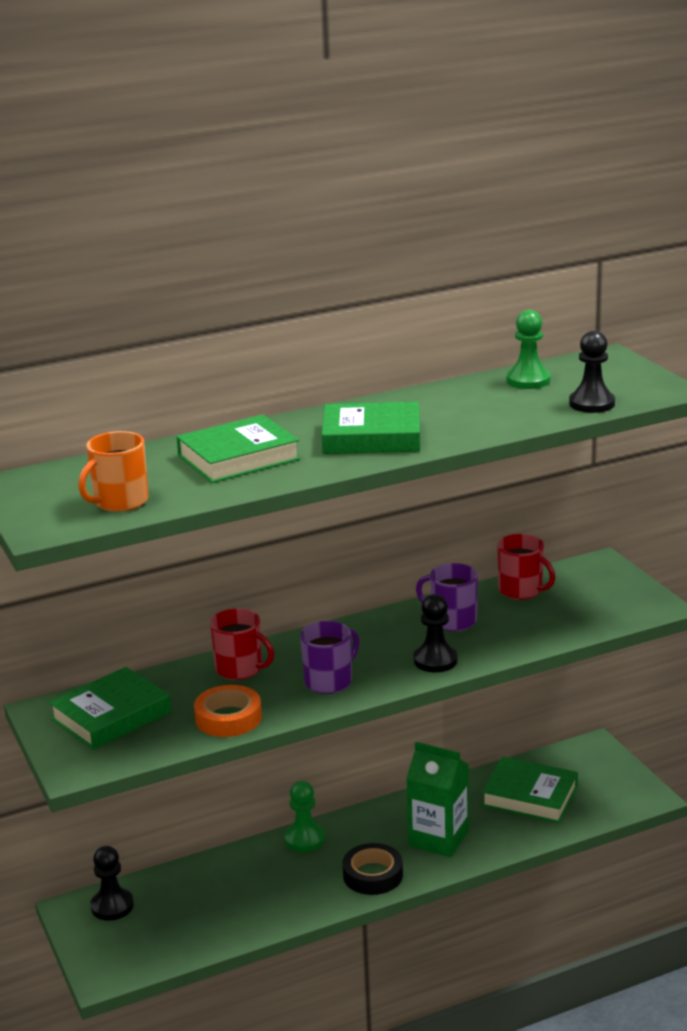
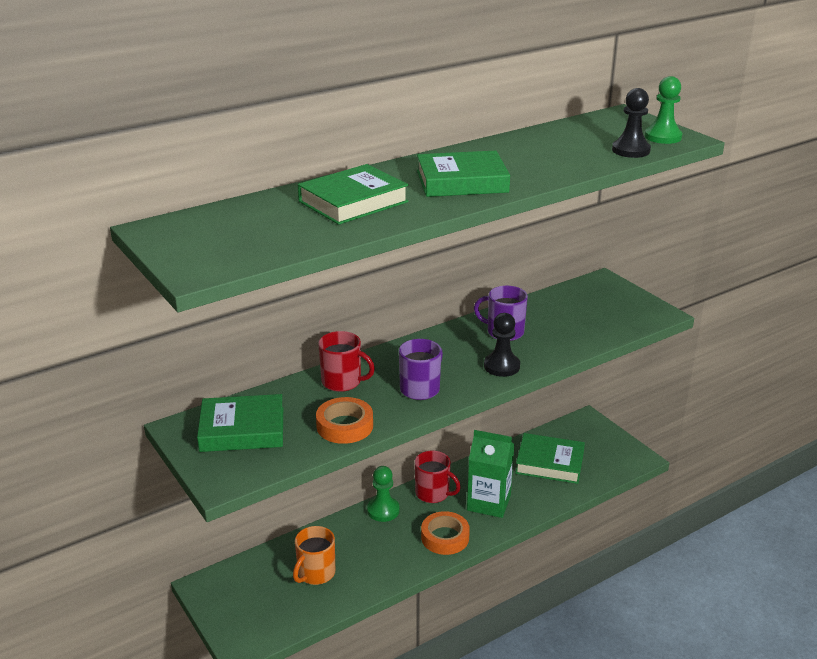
camera: 10 degrees left, 5 degrees up
green book [49,667,171,750] -> green book turned 45 degrees clockwise [197,394,283,452]
orange mug [78,431,149,512] -> orange mug moved to [293,526,335,585]
black pawn [90,846,134,921] -> none
black tape [342,843,403,895] -> orange tape [421,511,470,555]
red mug [497,534,556,600] -> red mug moved to [415,451,461,503]
green pawn [507,310,551,389] -> green pawn moved to [645,76,683,144]

